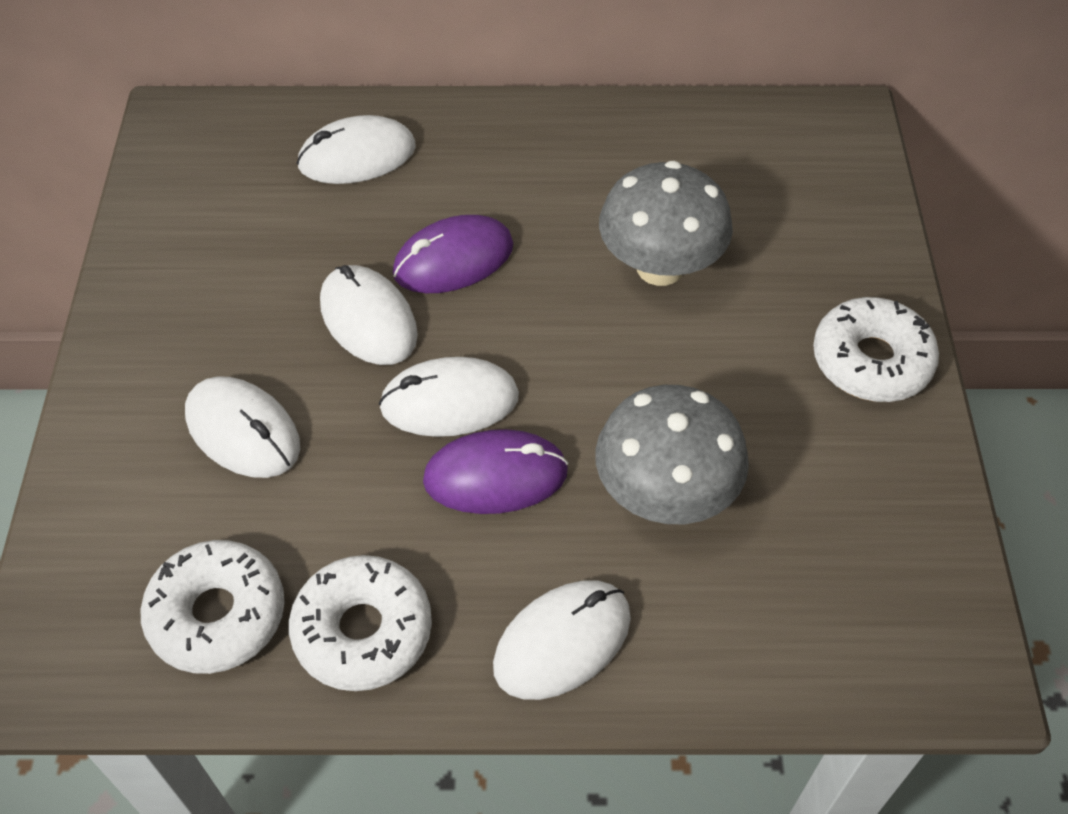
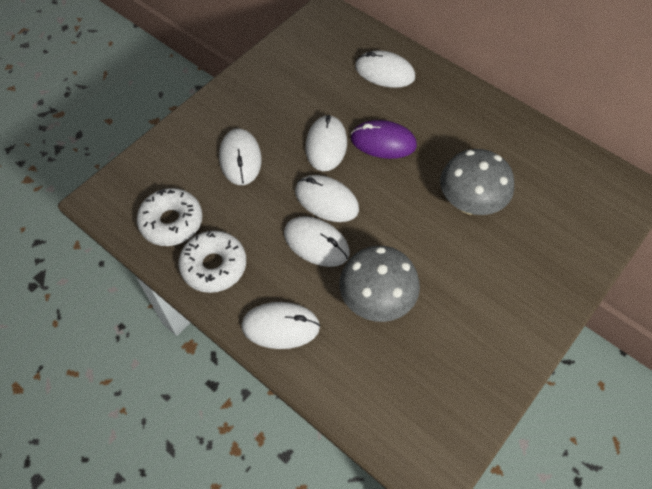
camera: 40 degrees right, 5 degrees up
purple mouse [423,429,568,514] -> white mouse [284,216,350,267]
white donut [813,297,939,402] -> none

